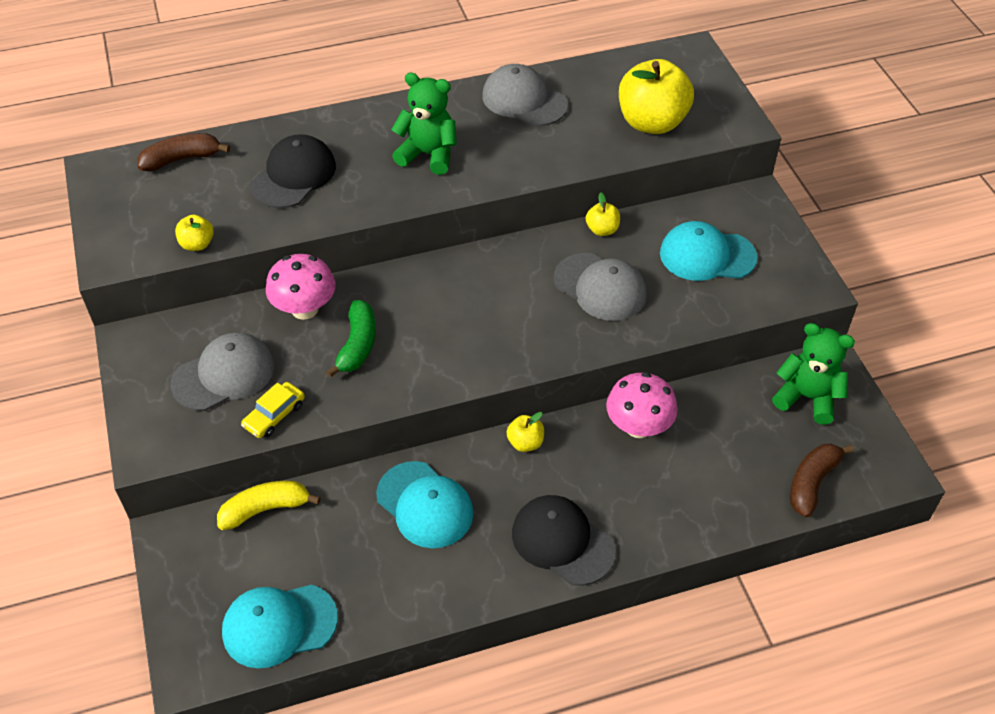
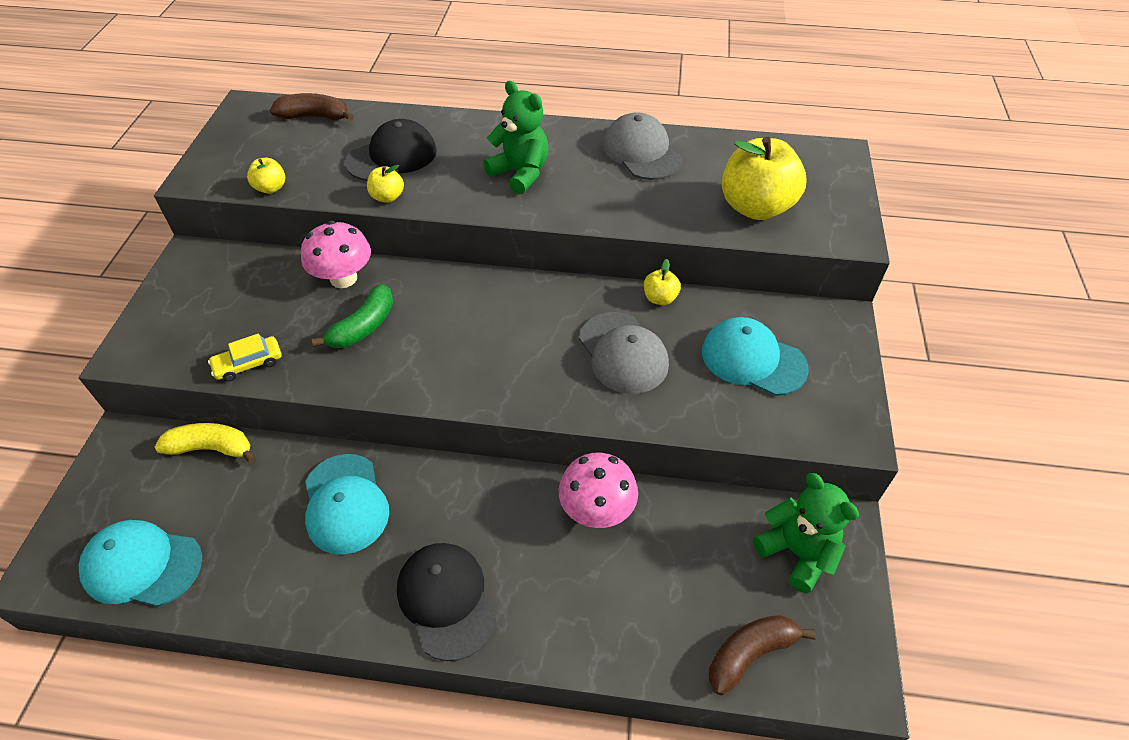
camera: 25 degrees right, 0 degrees up
grey cap [171,333,274,411] -> none
yellow apple [506,412,544,452] -> yellow apple moved to [367,165,404,203]

